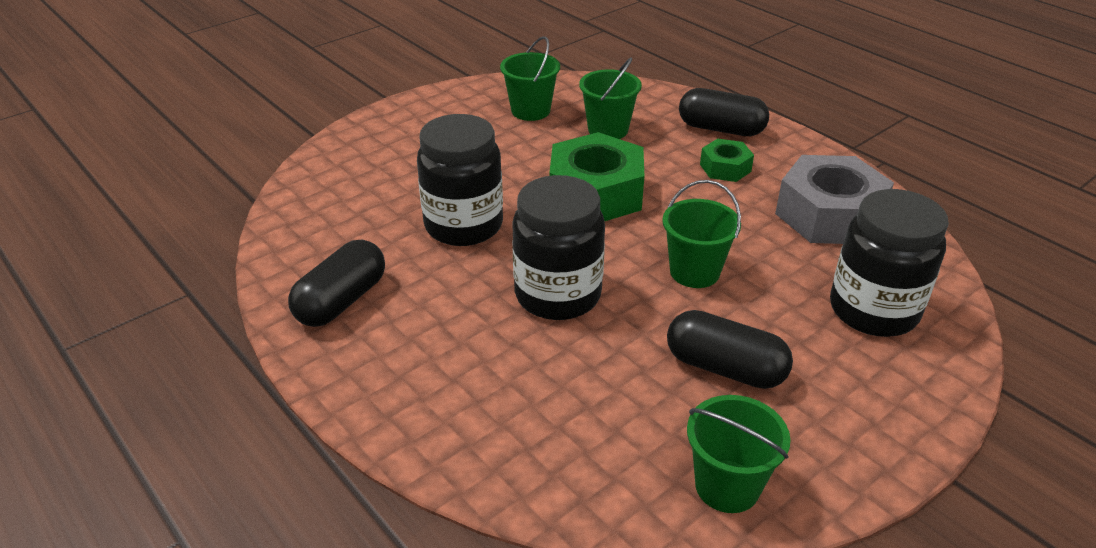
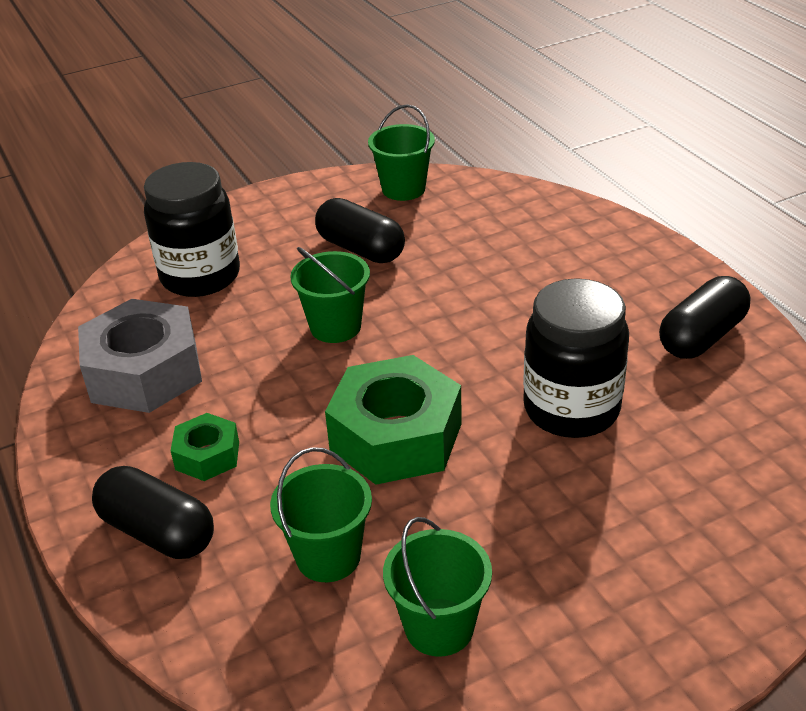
camera: 165 degrees left, 0 degrees up
black jar [512,175,605,320] -> none

